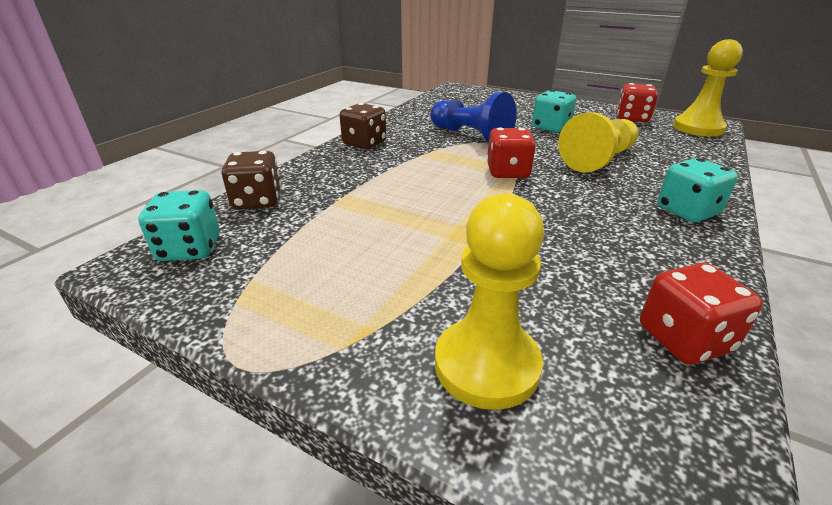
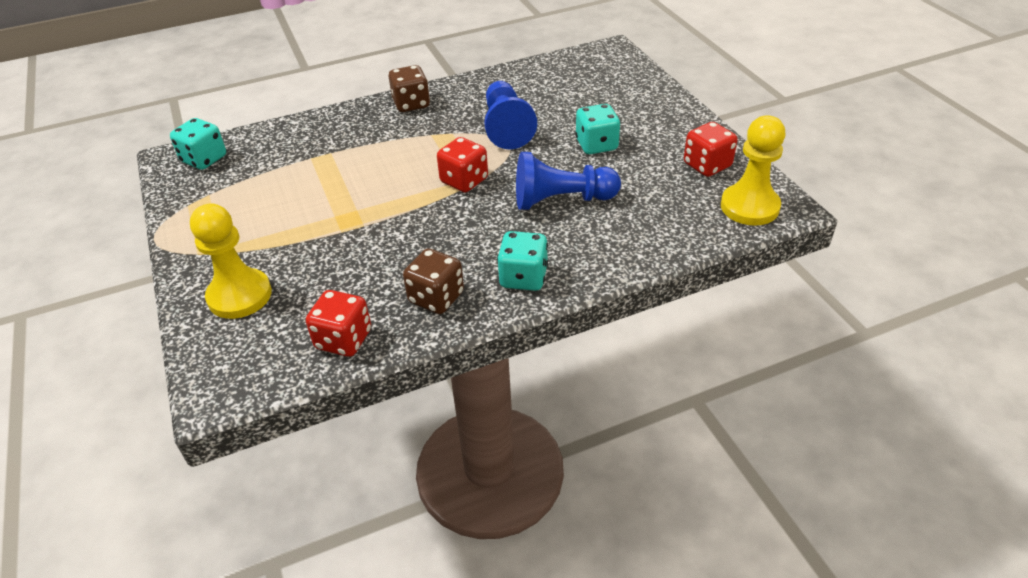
camera: 40 degrees right, 10 degrees up
brown dice [222,151,281,209] -> brown dice moved to [403,248,464,314]
yellow pawn [558,112,638,172] -> blue pawn [516,152,621,210]

